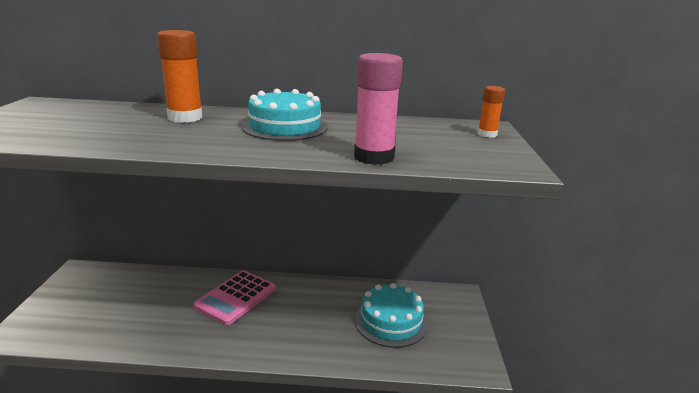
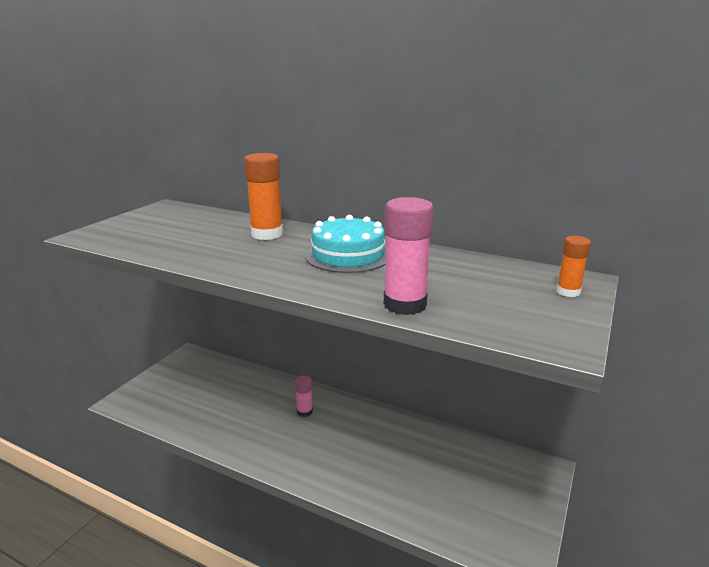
camera: 25 degrees right, 0 degrees up
pink calculator [193,270,276,325] -> pink glue stick [295,376,313,417]
turquoise cake [355,283,428,348] -> none

